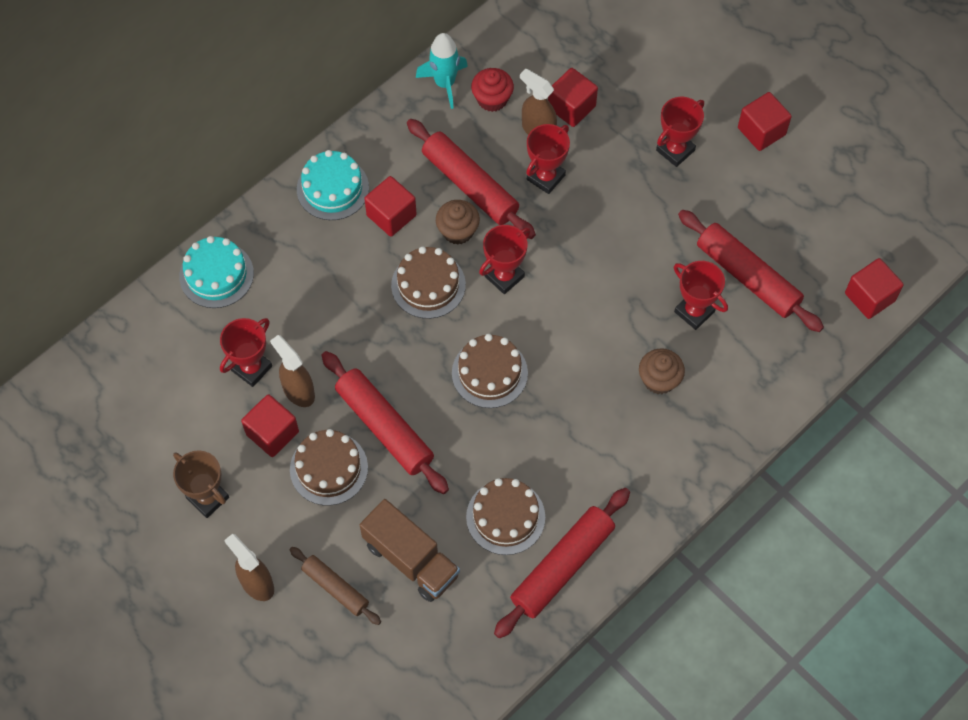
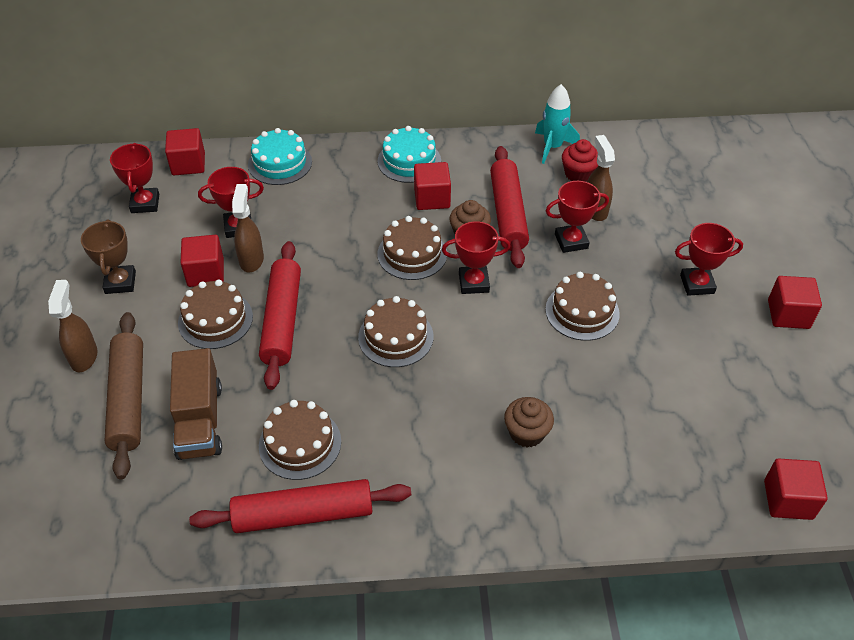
camera: 40 degrees right, 15 degrees down
brown rolling pin [290,547,381,625] -> brown rolling pin [104,312,143,480], size x1.69
red cube [548,68,598,127] -> red cube moved to [165,128,205,175]
red trophy [674,261,728,330] -> red trophy moved to [110,143,159,213]
red rolling pin [678,210,824,332] -> none
none -> brown cake [545,272,620,341]

